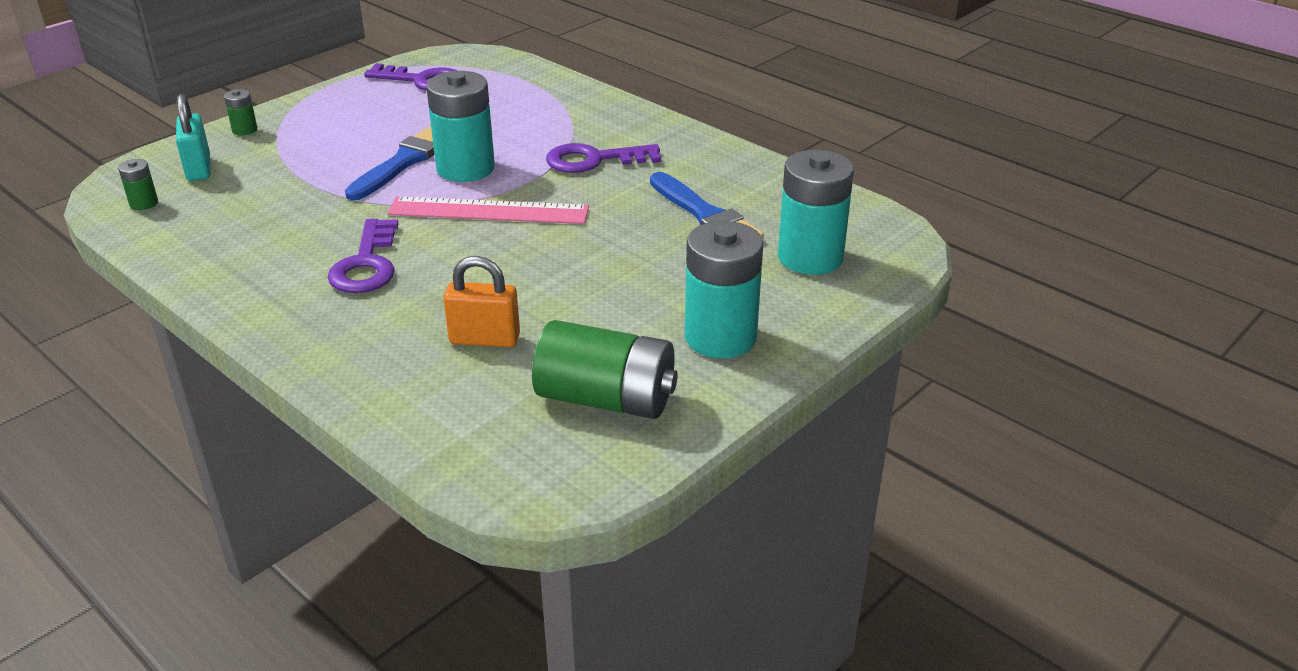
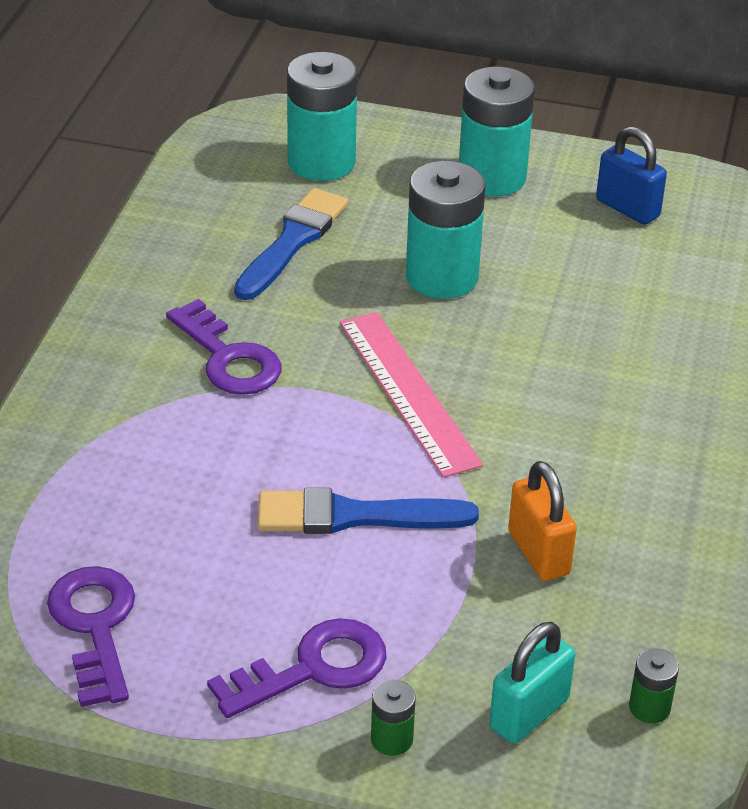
camera: 120 degrees left, 5 degrees up
purple key [328,219,398,293] -> purple key moved to [207,618,387,718]
turquoise battery [426,71,495,182] -> turquoise battery moved to [406,161,485,299]
orange padlock [443,256,520,347] -> orange padlock moved to [508,461,577,581]
green battery [532,320,678,419] -> blue padlock [596,126,667,225]

